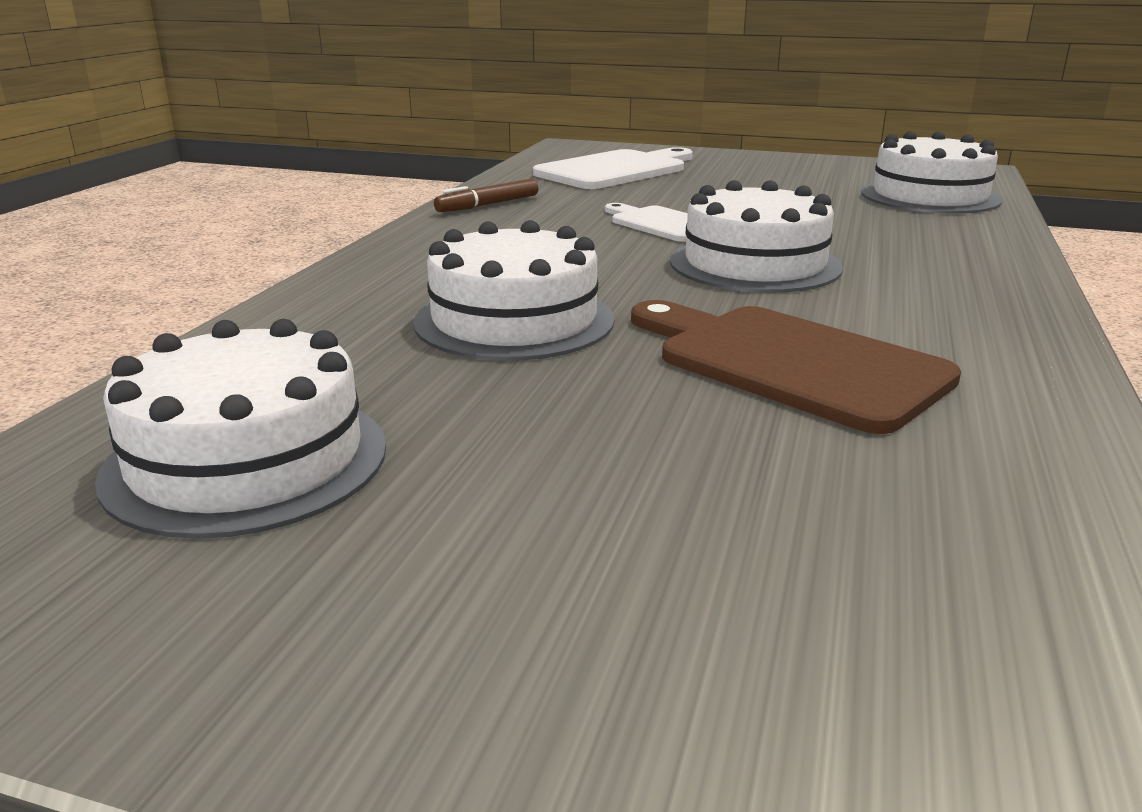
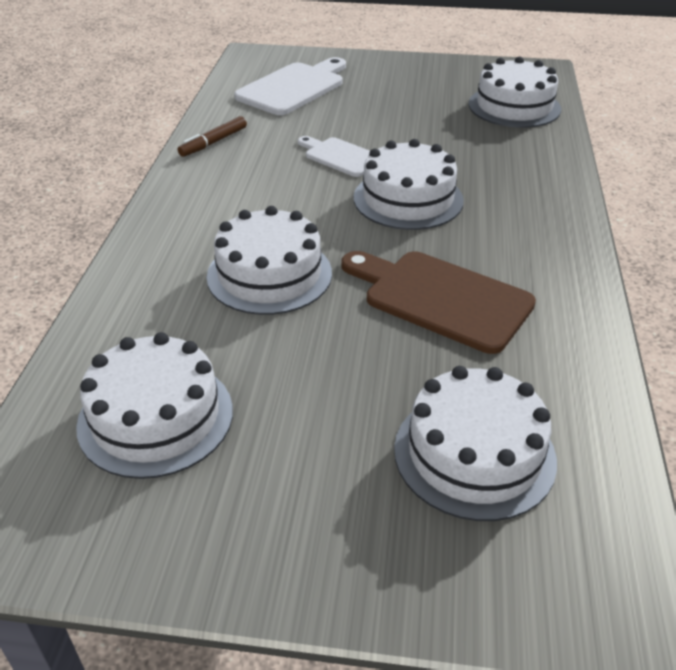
camera: 10 degrees left, 15 degrees up
none -> white cake [394,366,557,521]

